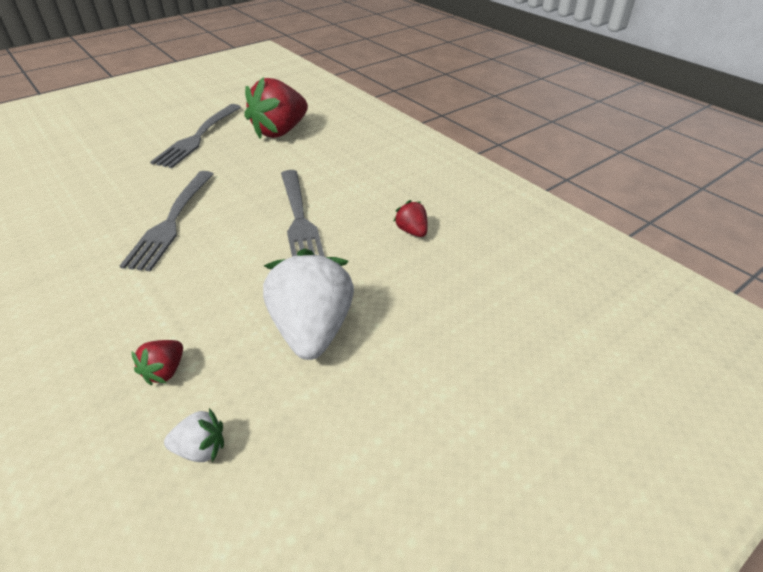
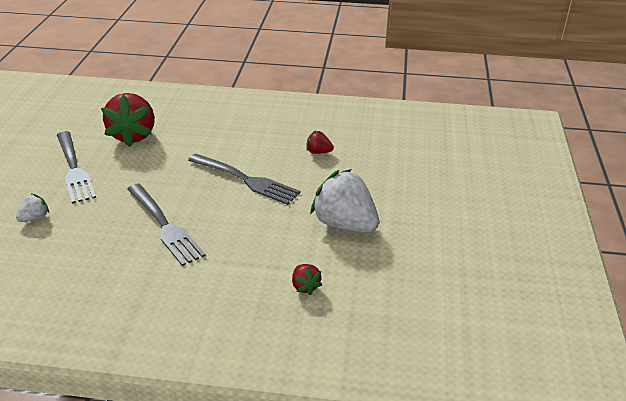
camera: 45 degrees left, 5 degrees down
white strawberry [164,408,224,462] -> white strawberry moved to [16,193,49,222]

